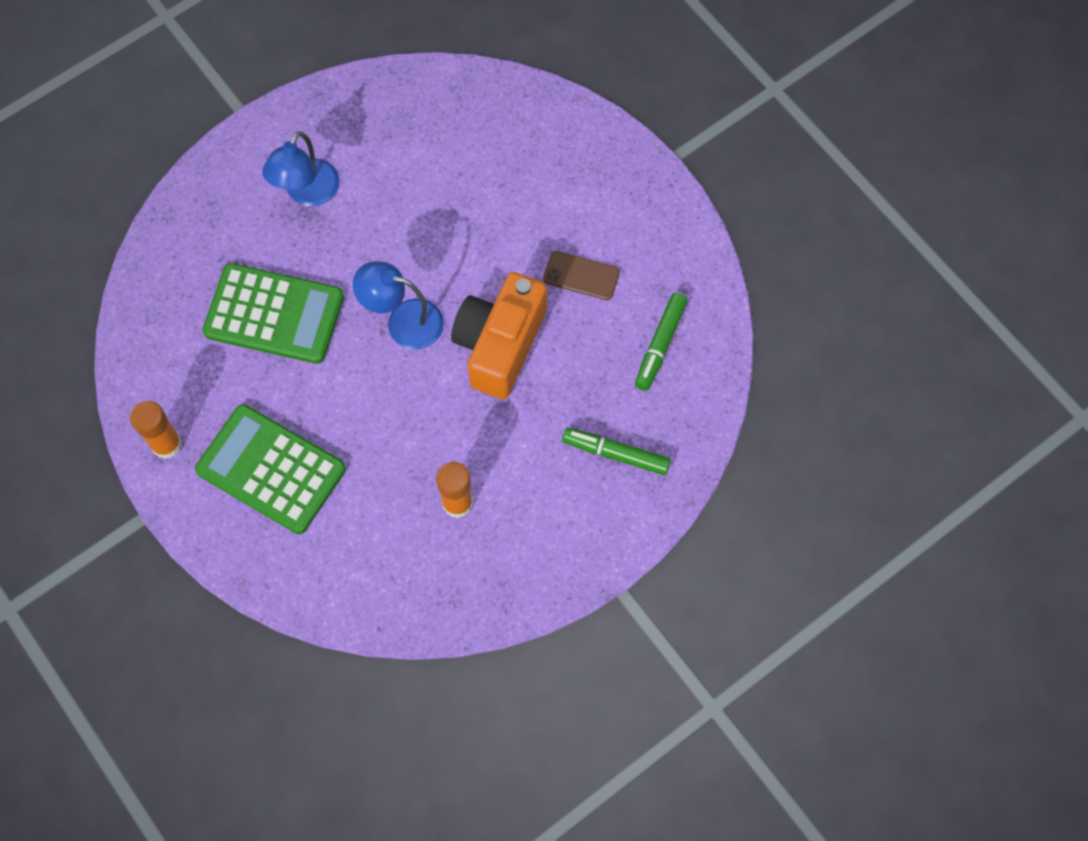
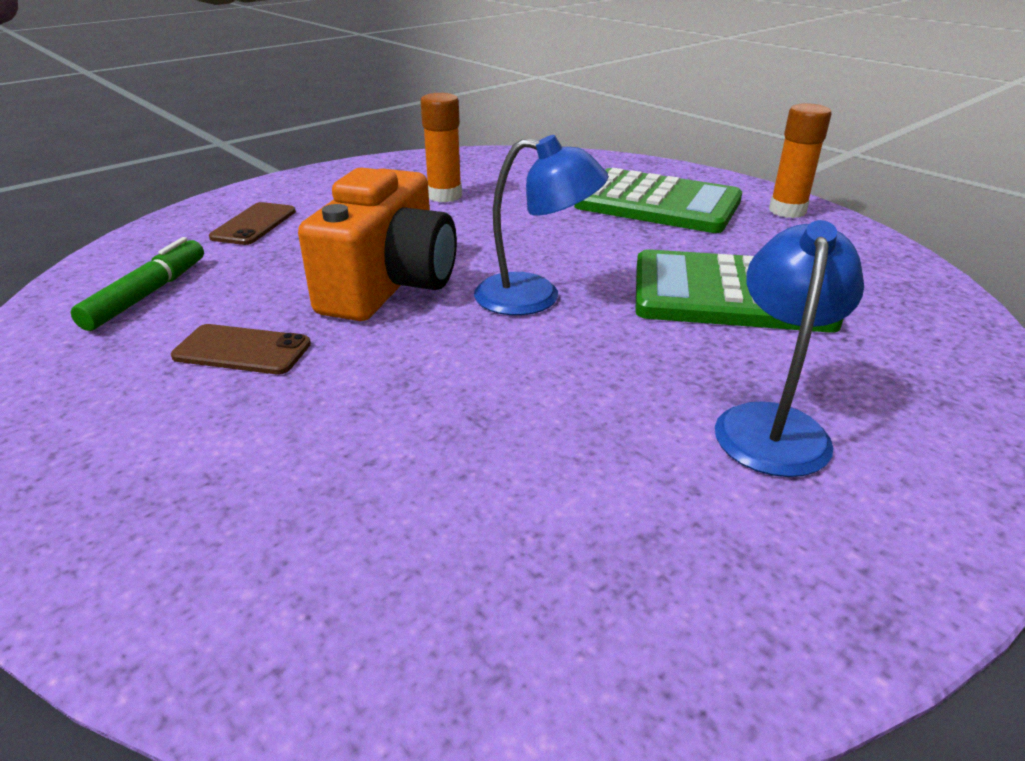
camera: 175 degrees right, 35 degrees down
green marker [562,428,671,475] -> brown phone [209,202,296,245]

